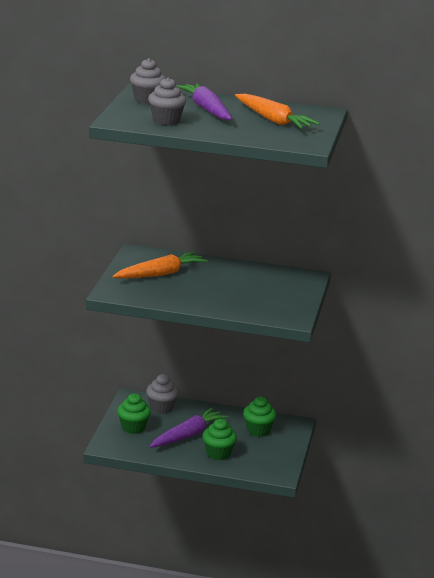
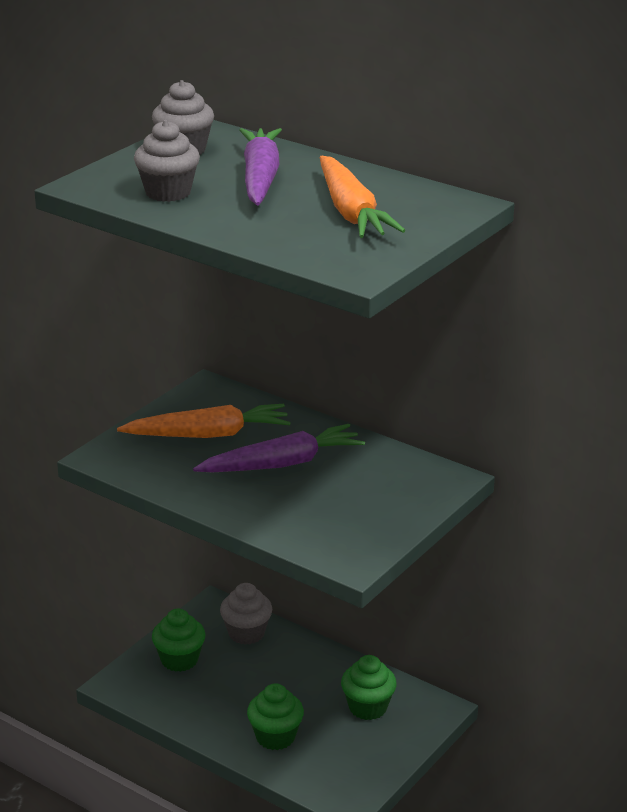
camera: 25 degrees right, 5 degrees up
purple carrot [149,407,228,448] -> purple carrot moved to [193,424,365,472]

